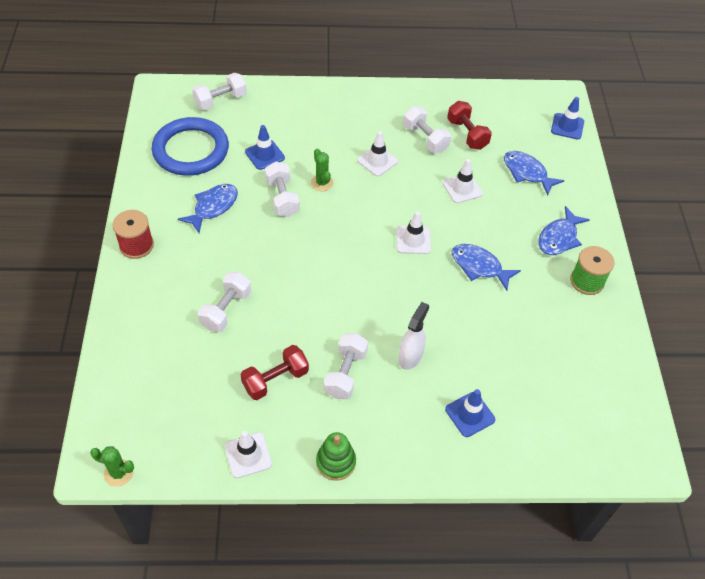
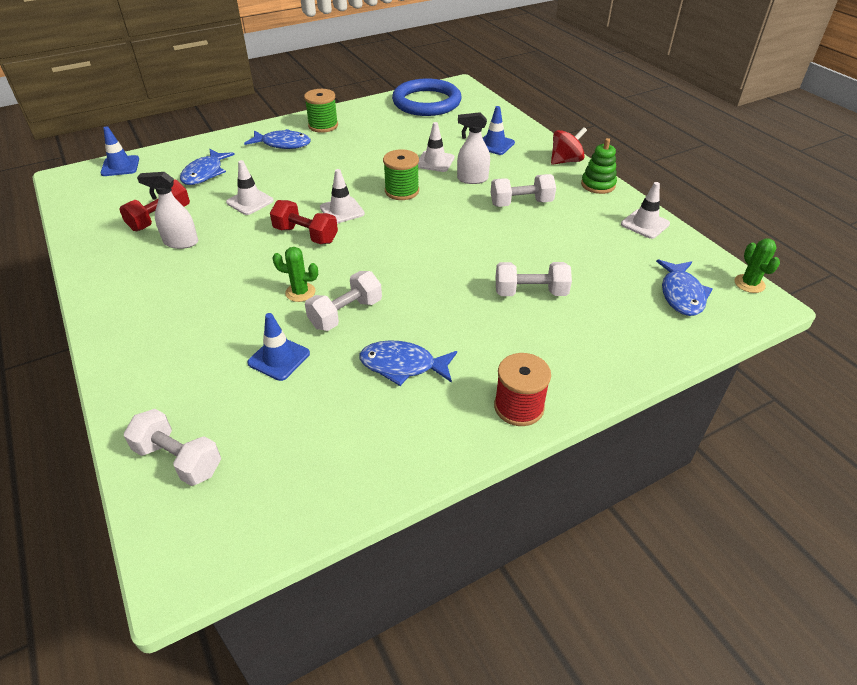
camera: 115 degrees left, 10 degrees down
blue ring [152,117,229,176] -> blue ring moved to [392,79,462,116]
red dumbbell [241,345,309,400] -> red dumbbell moved to [270,200,338,244]
green cactus [311,149,333,191] -> green cactus turned 60 degrees clockwise [272,247,318,302]
white traffic cone [357,131,398,176] -> white traffic cone moved to [418,122,454,172]
white dumbbell [403,106,451,153] -> white spray bottle [137,172,198,249]
blue fish [452,244,521,291] -> blue fish moved to [656,259,712,316]
none -> green spool [383,149,419,200]
none -> red spinning top [551,127,587,165]

